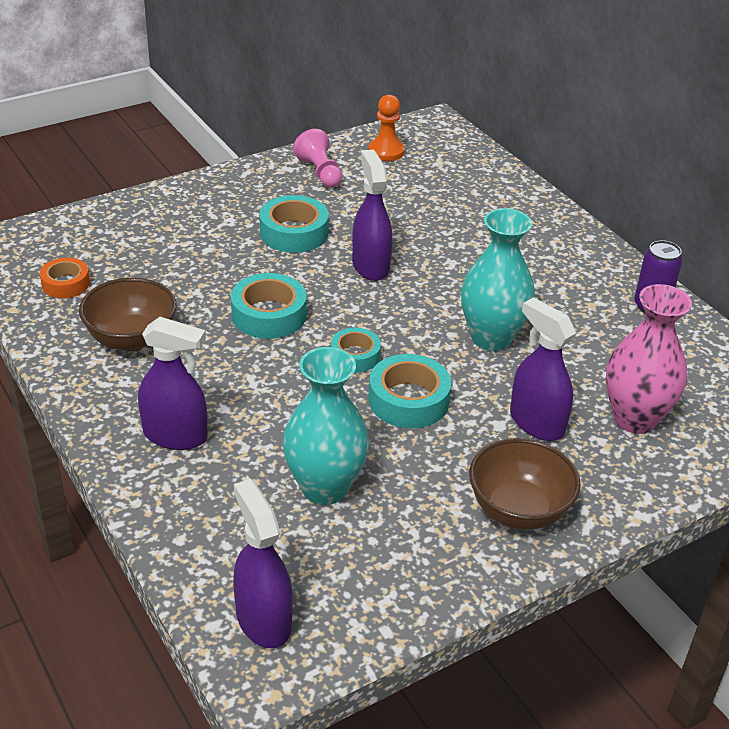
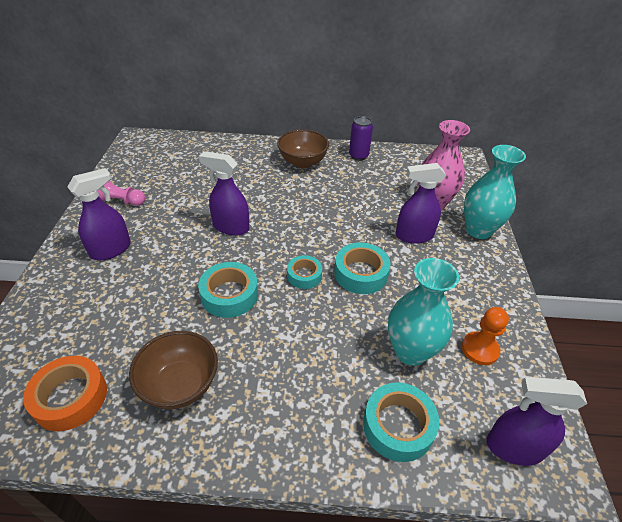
camera: 55 degrees left, 5 degrees up
orange tape [40,258,90,298] -> orange tape [23,356,107,431], size x1.56
purple spray bottle [138,317,208,450] -> purple spray bottle moved to [67,168,131,260]
turquoise tape [259,195,329,253] -> turquoise tape moved to [363,382,439,462]
orange pawn [368,95,405,161] -> orange pawn moved to [462,307,509,365]
turquoise vase [461,208,535,351] -> turquoise vase moved to [464,145,526,239]
brown bowl [469,438,581,530] -> brown bowl moved to [277,129,329,168]

